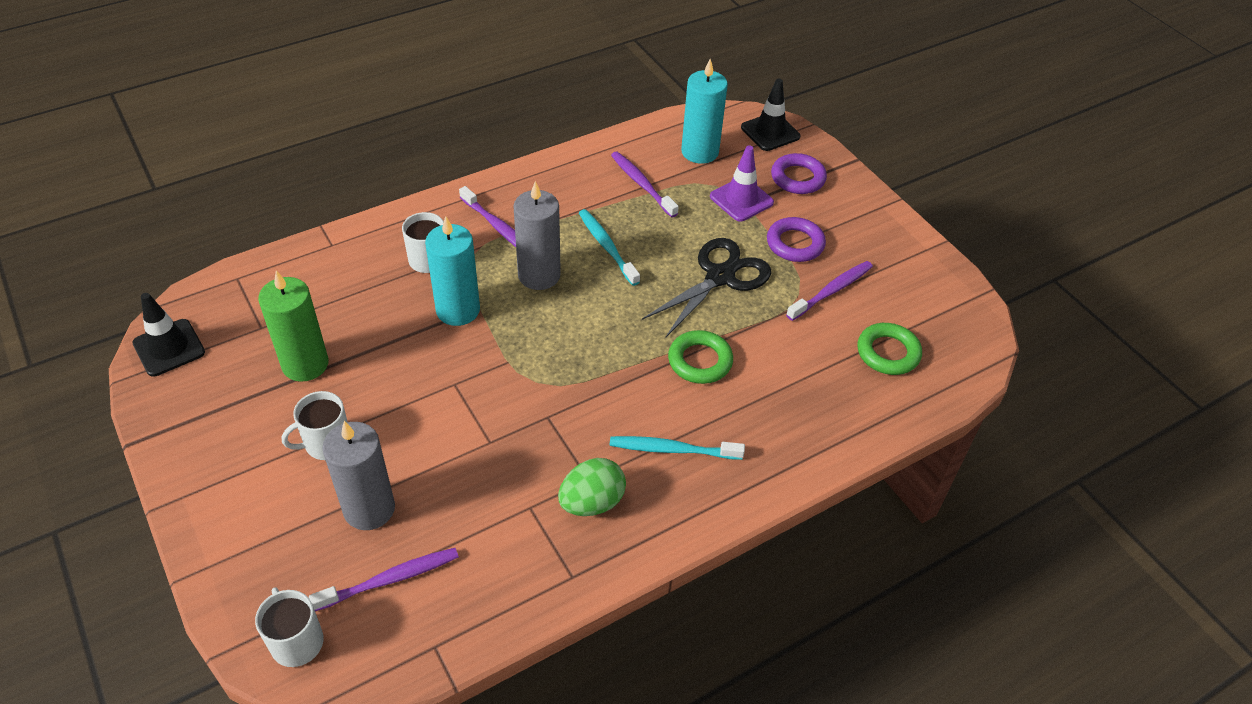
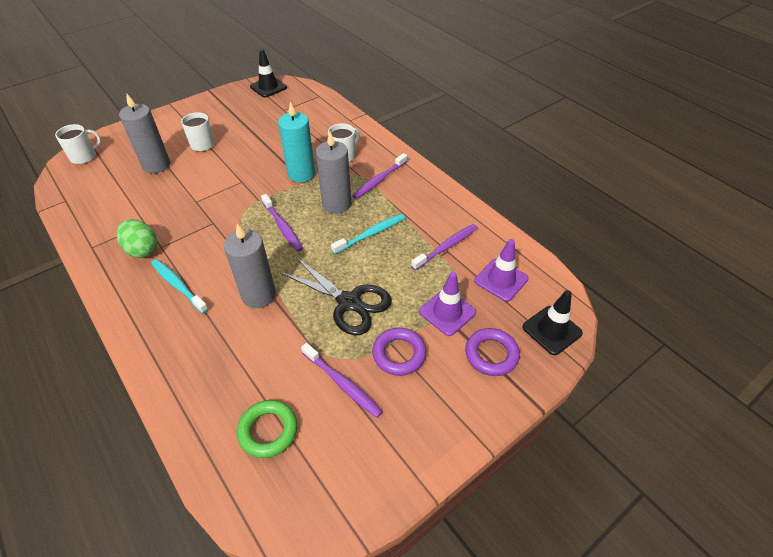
camera: 85 degrees right, 0 degrees up
green candle [258,271,329,382] -> none
purple toothbrush [309,548,459,611] -> purple toothbrush moved to [261,194,303,252]
turquoise toothbrush [609,436,745,460] -> turquoise toothbrush turned 45 degrees counterclockwise [151,259,209,314]
green ring [668,330,733,384] -> grey candle [224,224,276,308]
turquoise candle [681,59,728,164] -> purple traffic cone [475,239,528,302]

